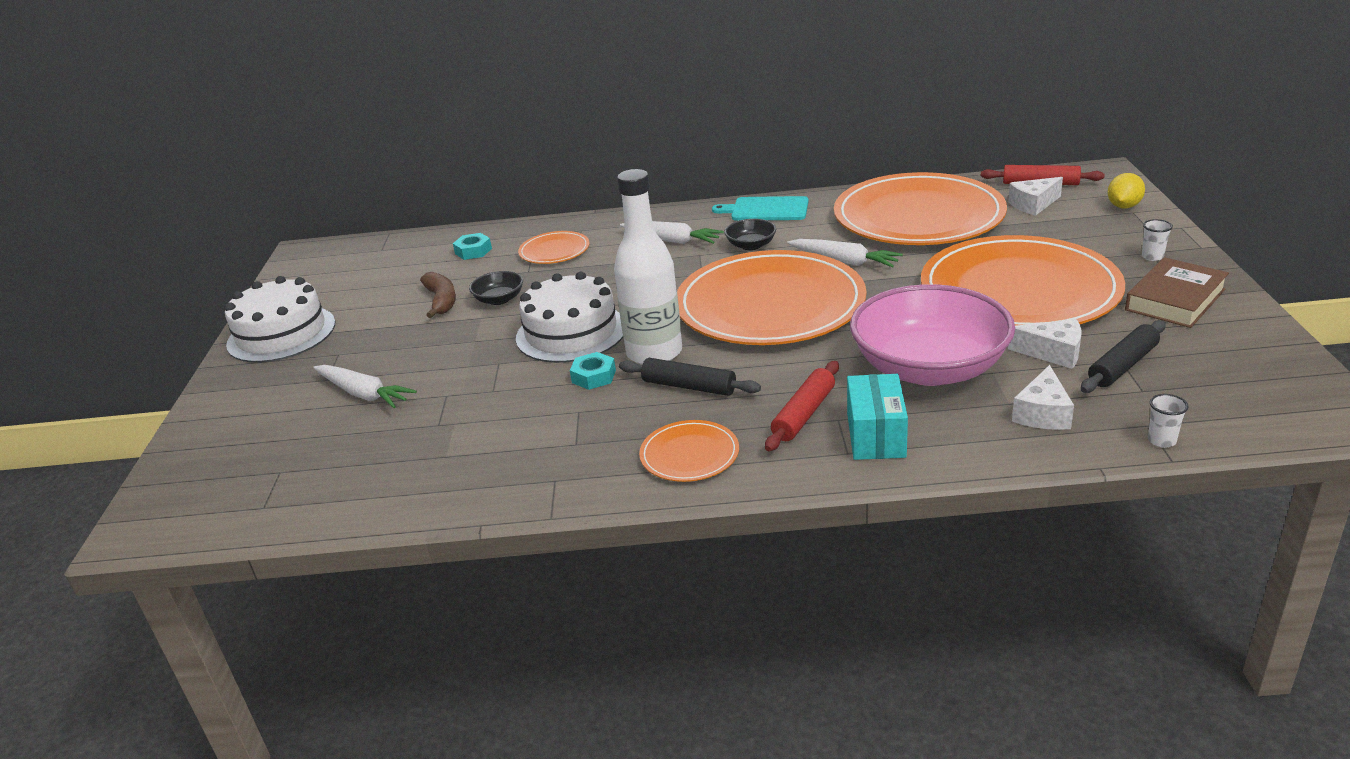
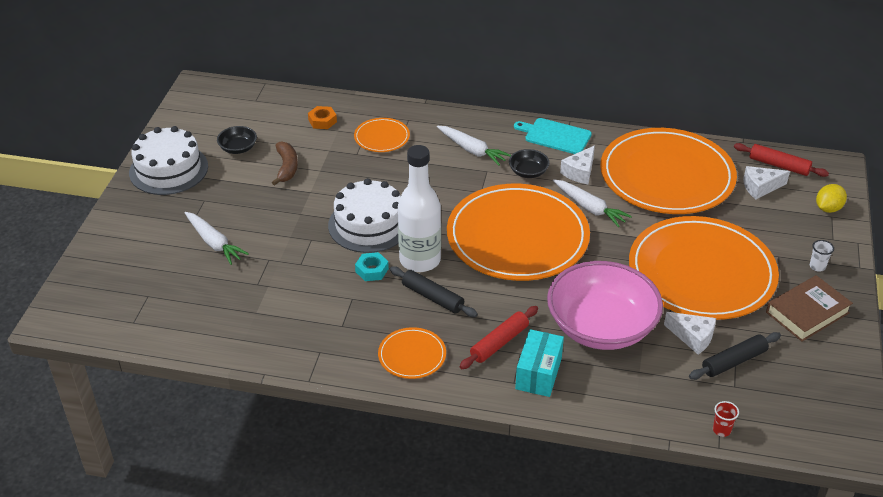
camera: 10 degrees right, 10 degrees up
turquoise nut [453,233,492,260] -> orange nut [308,106,337,129]
black bowl [469,271,523,305] -> black bowl moved to [217,126,257,154]
white cheese [1012,365,1074,430] -> white cheese moved to [560,145,595,184]
white cup [1148,394,1189,448] -> red cup [713,401,739,437]

